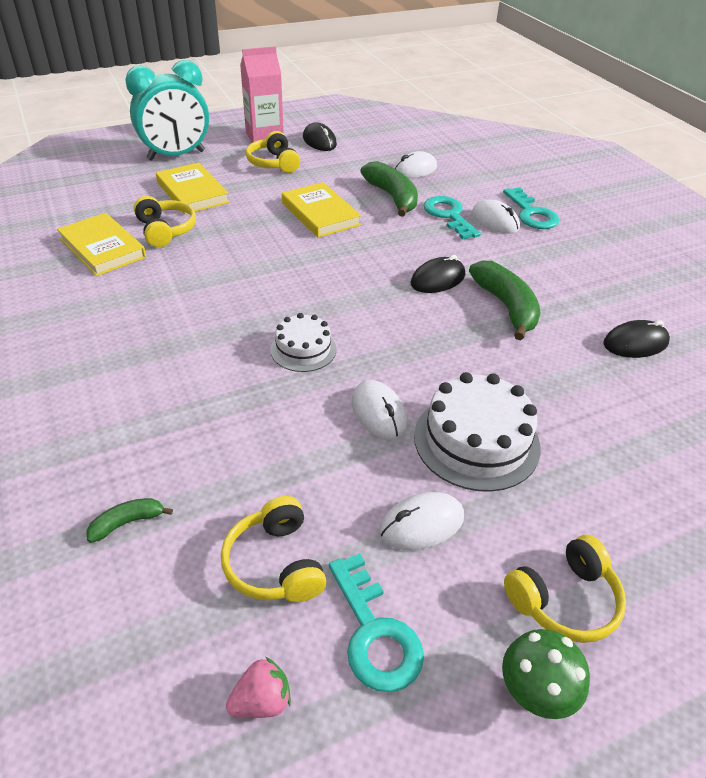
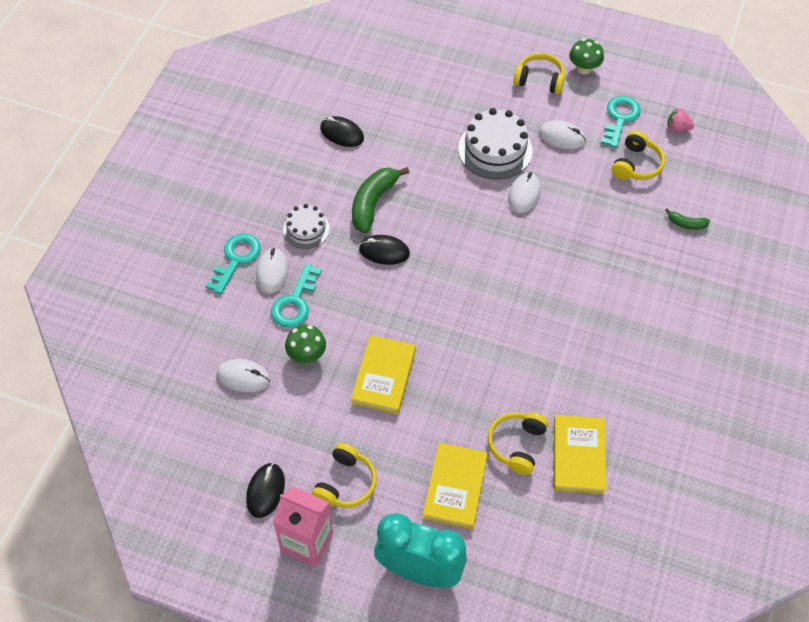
camera: 135 degrees left, 15 degrees up
white cake [270,313,336,372] -> white cake moved to [283,204,330,249]
green banana [360,161,418,217] -> green mushroom [285,325,326,363]

